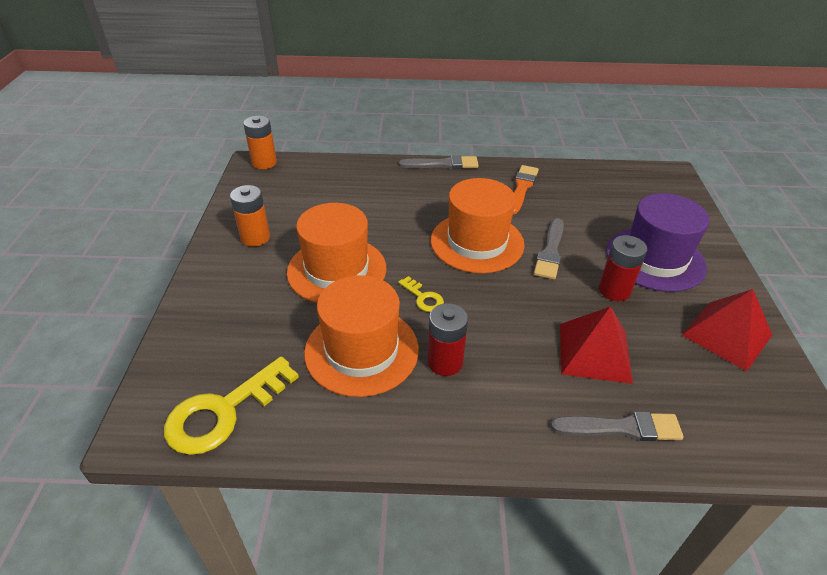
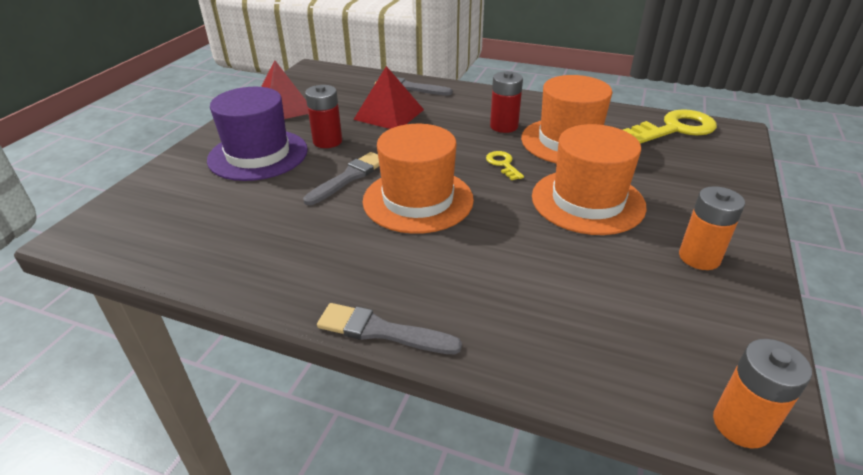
camera: 160 degrees left, 5 degrees down
orange brush [513,165,539,214] -> none

